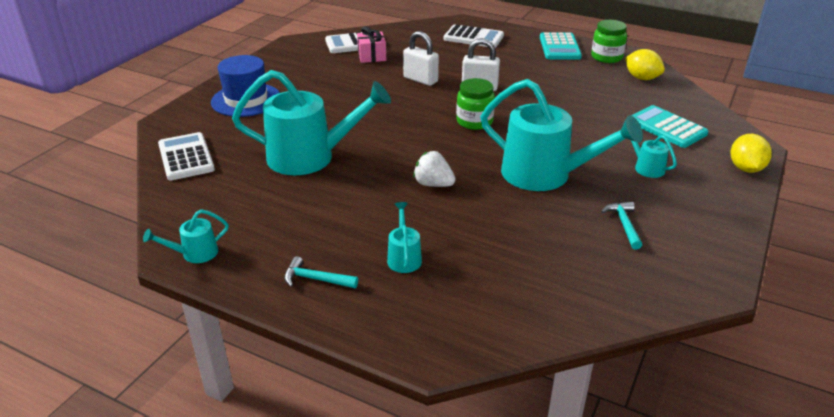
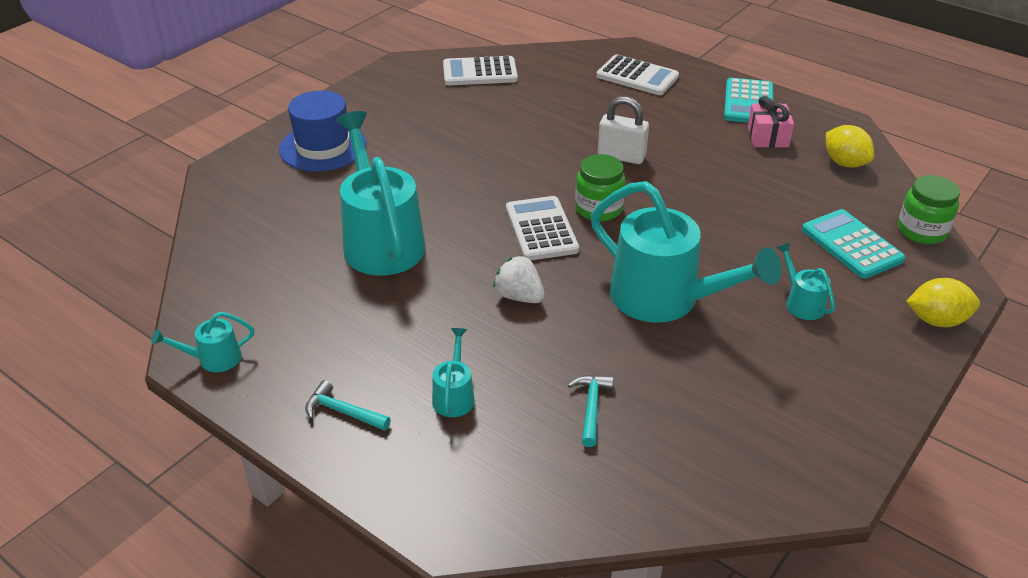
camera: 10 degrees right, 5 degrees up
white calculator [158,132,215,180] -> white calculator moved to [506,196,579,260]
turquoise watering can [232,70,391,175] -> turquoise watering can turned 120 degrees counterclockwise [336,111,426,276]
pink gift [357,26,386,63] -> pink gift moved to [747,96,794,148]
white padlock [403,31,439,86] -> none
green jar [591,20,627,63] -> green jar moved to [898,175,960,244]
turquoise hammer [601,202,642,250] -> turquoise hammer moved to [568,375,614,447]
yellow lemon [731,134,772,173] -> yellow lemon turned 75 degrees clockwise [906,278,980,327]

